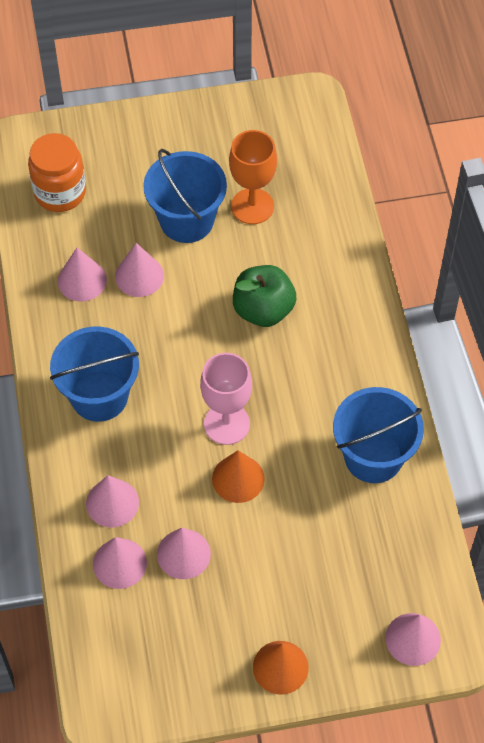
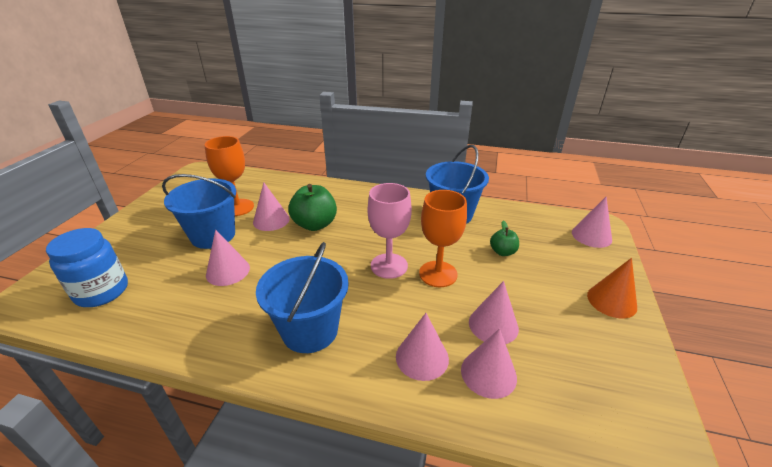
camera: 65 degrees left, 25 degrees down
orange jar [28,133,86,212] -> blue jar [46,228,128,307]
pink cone [58,248,107,301] -> pink cone moved to [253,183,290,231]
orange cone [212,450,265,503] -> orange goblet [419,190,467,287]
none -> green apple [490,221,519,256]

